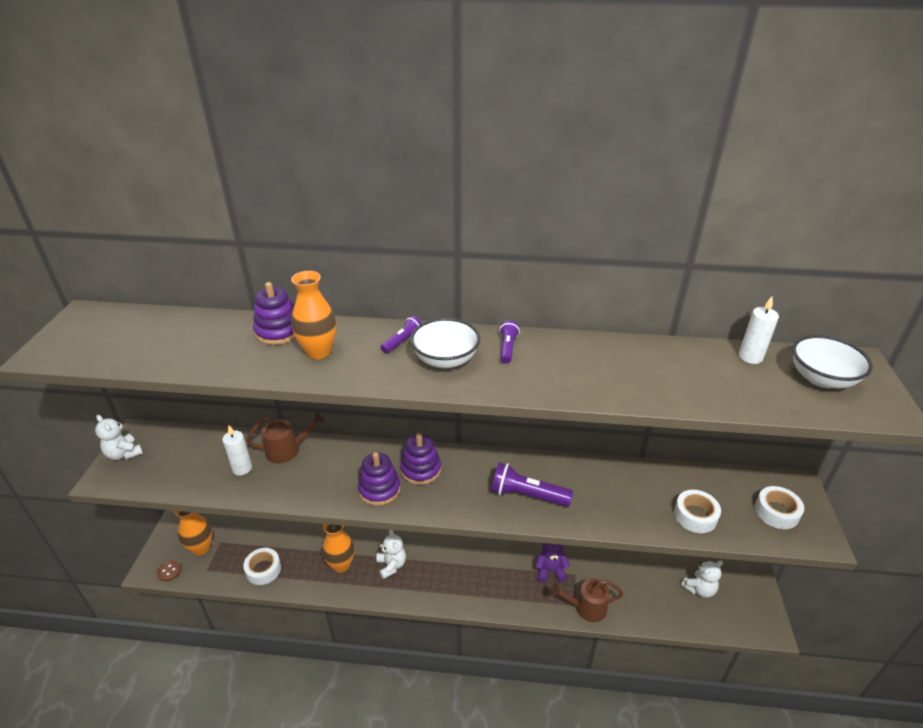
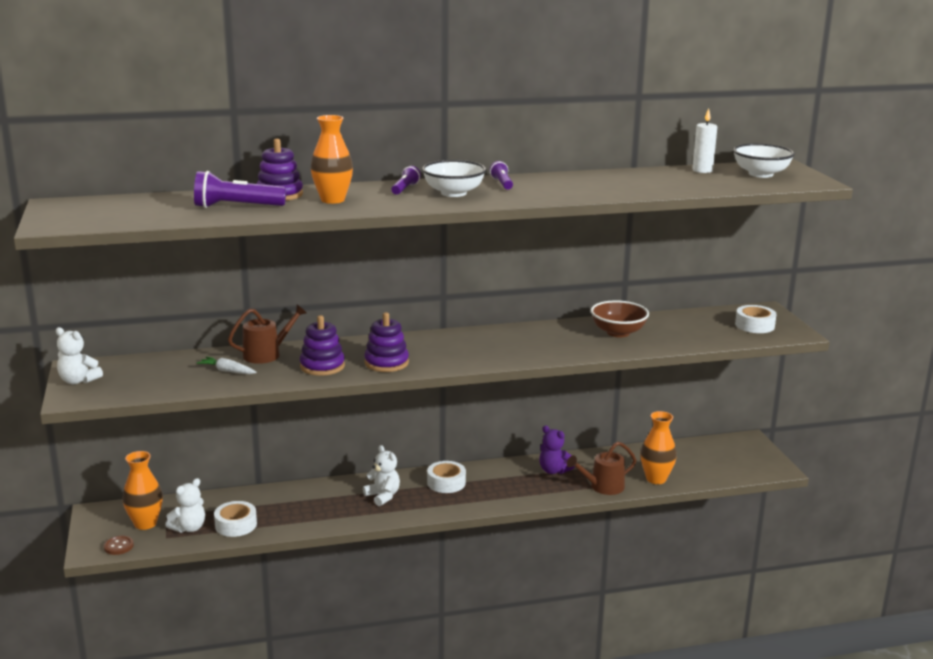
camera: 20 degrees left, 15 degrees down
white candle [222,425,252,476] -> white carrot [197,357,257,374]
orange vase [322,524,355,573] -> orange vase moved to [640,411,677,484]
purple stacking toy [400,433,441,485] -> purple stacking toy moved to [300,315,345,376]
purple flashlight [491,462,573,507] -> purple flashlight moved to [194,171,286,208]
purple teddy bear [535,543,570,583] -> purple teddy bear turned 120 degrees counterclockwise [539,426,575,474]
white tape [674,490,721,533] -> white tape moved to [427,461,466,493]
white teddy bear [681,561,723,598] -> white teddy bear moved to [165,478,205,533]
none -> brown bowl [591,300,649,337]

